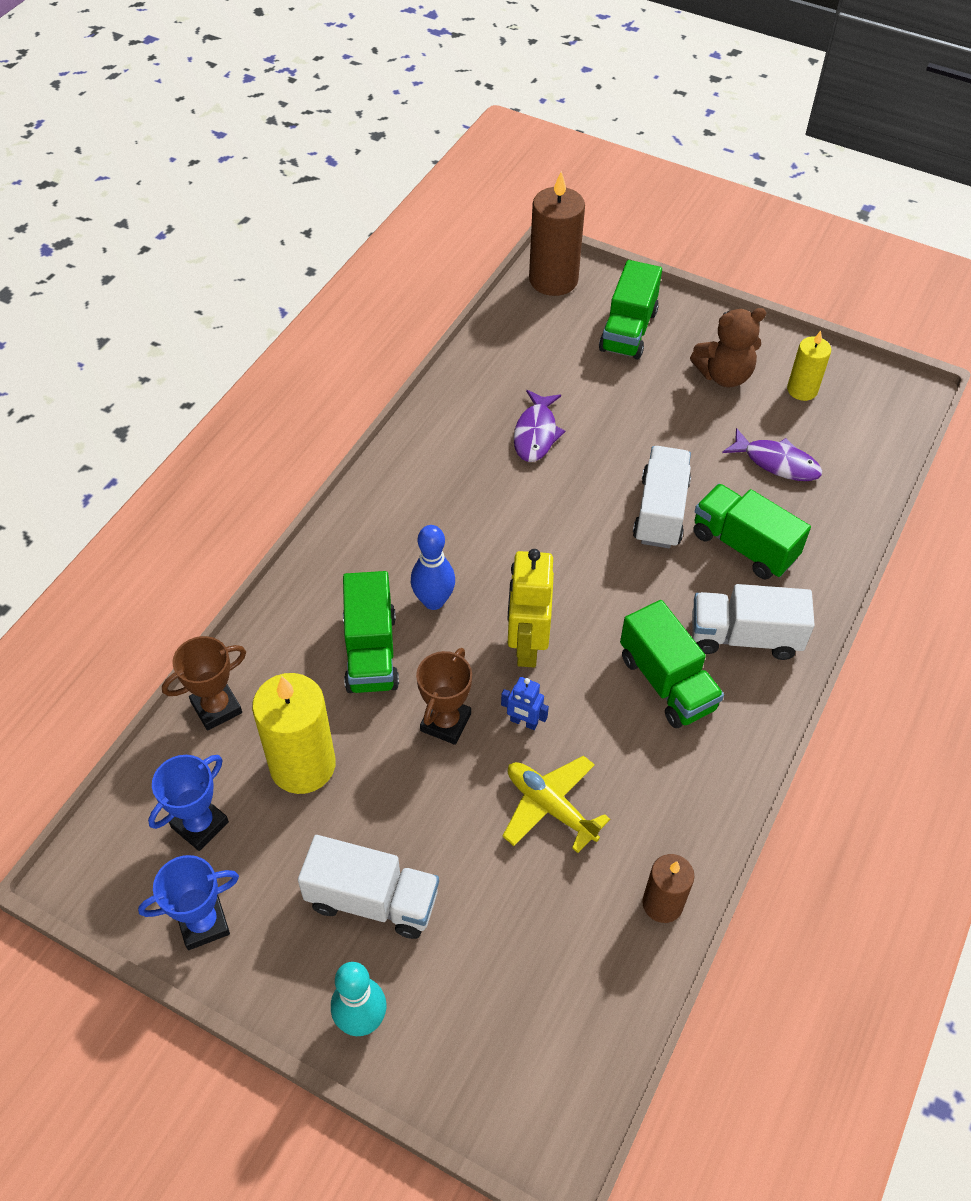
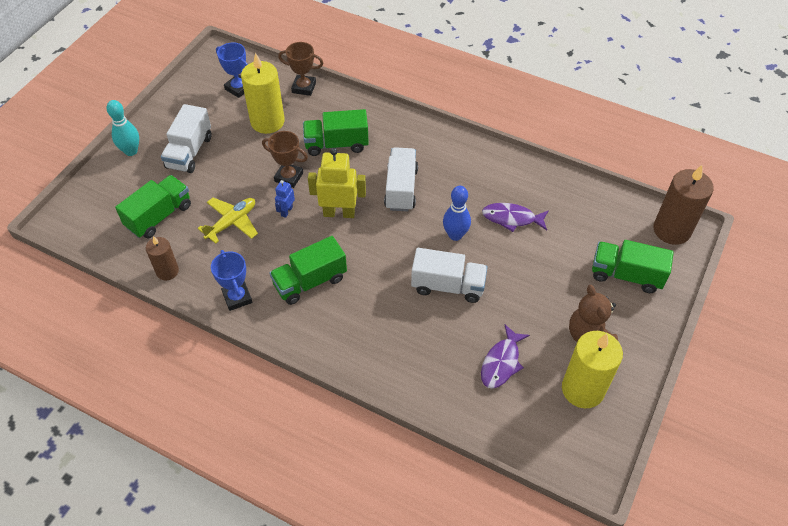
camera: 90 degrees right, 0 degrees up
blue trophy [138,855,239,950] -> blue trophy moved to [211,250,252,311]
brown trophy [162,636,246,731] -> brown trophy turned 45 degrees counterclockwise [278,42,323,96]
blue bowling pin [411,525,455,610] -> blue bowling pin moved to [443,186,471,241]
white truck [692,584,815,660] -> white truck moved to [384,147,418,211]
green truck [693,484,811,580] -> green truck moved to [115,175,191,238]
yellow candle [787,331,831,401] -> yellow candle [562,331,623,408], size x1.72

